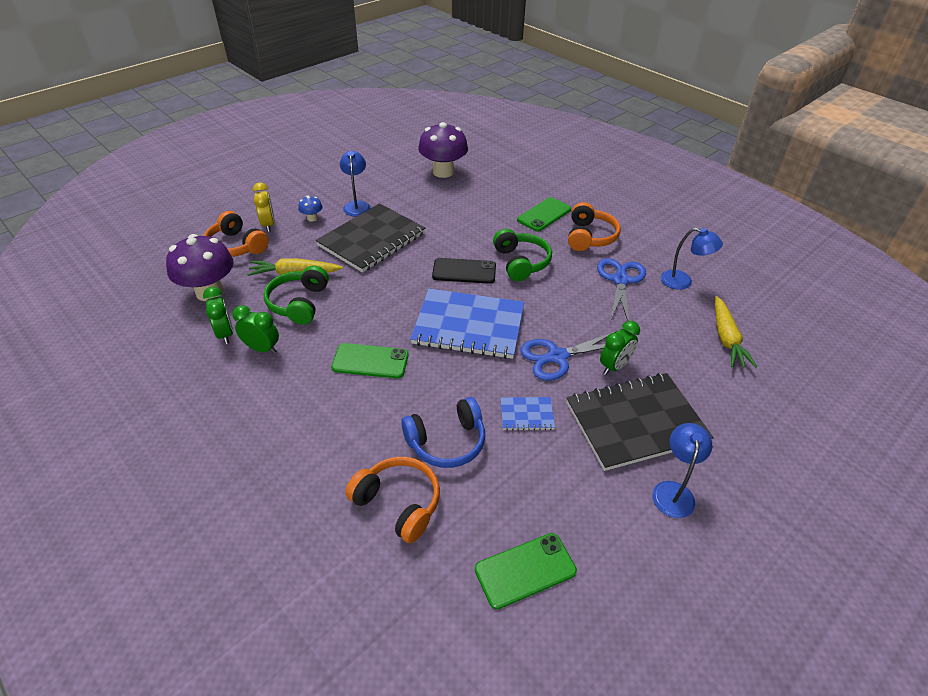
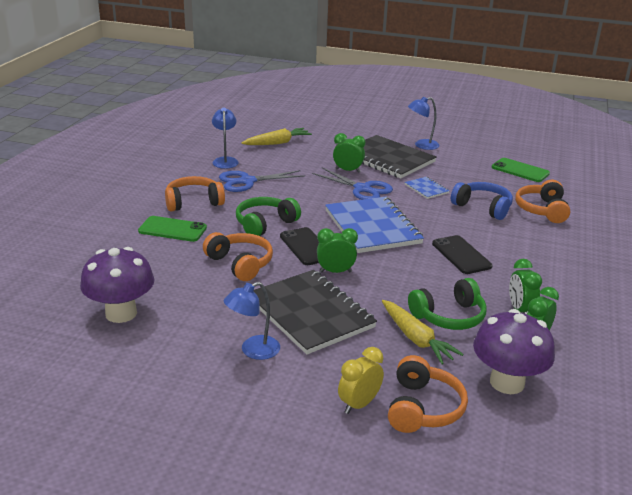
camera: 120 degrees left, 15 degrees down
blue mushroom [298,195,323,221] -> none
black notebook [316,203,425,273] -> black notebook turned 45 degrees clockwise [253,270,377,355]
green phone [331,343,409,379] -> black phone [432,235,493,274]
none -> orange headphones [203,232,273,281]
none -> green clock [317,228,358,273]

